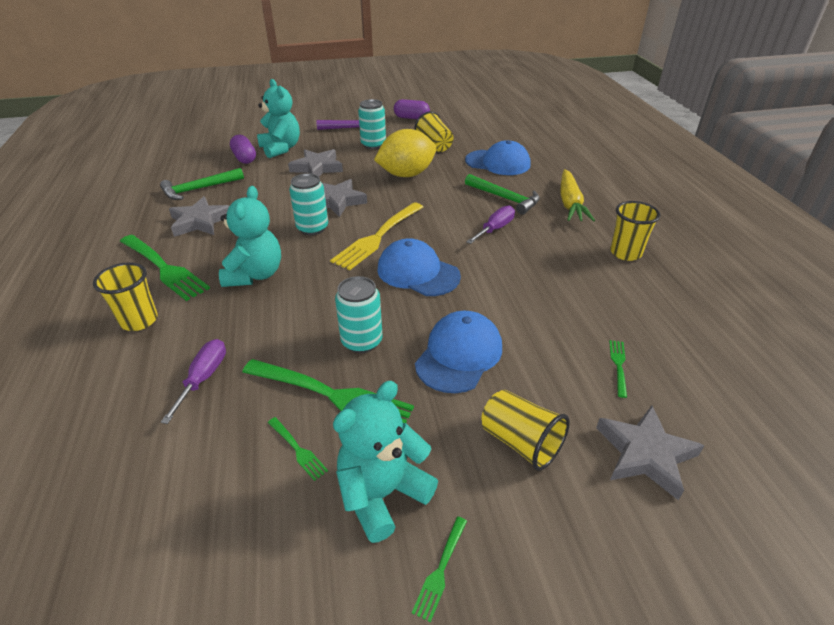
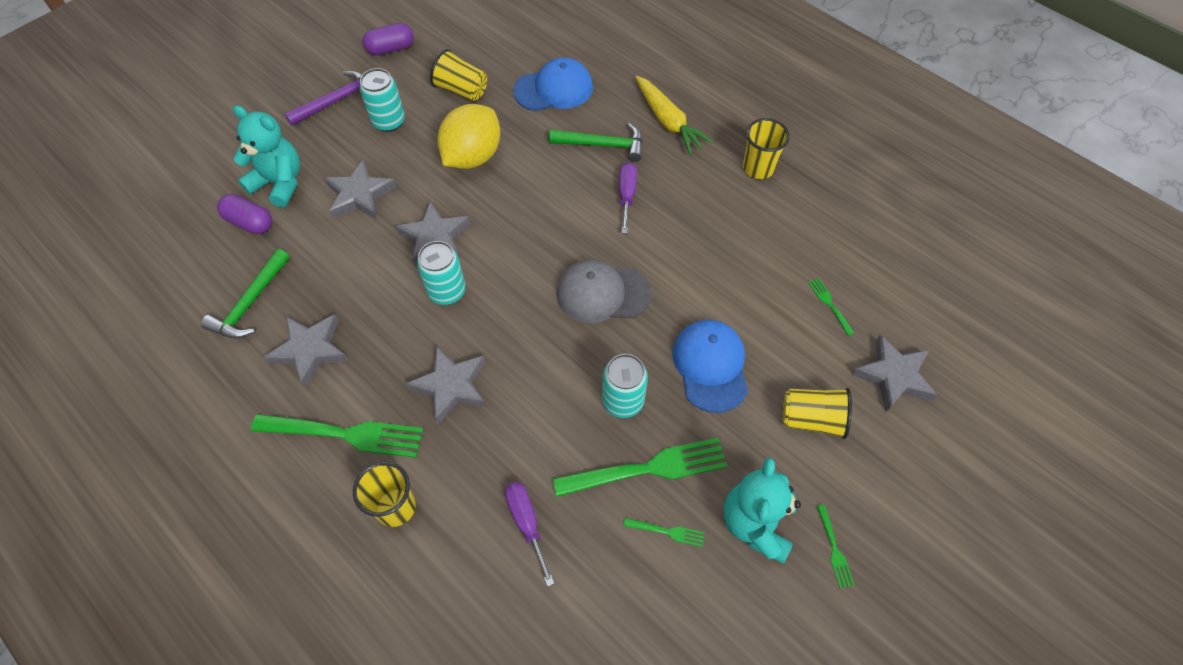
camera: 35 degrees left, 20 degrees up
turquoise teddy bear [219,186,281,287] -> grey star [406,345,486,425]
yellow fork [330,202,423,270] -> none
blue cap [378,238,461,296] -> grey cap [556,259,651,323]

